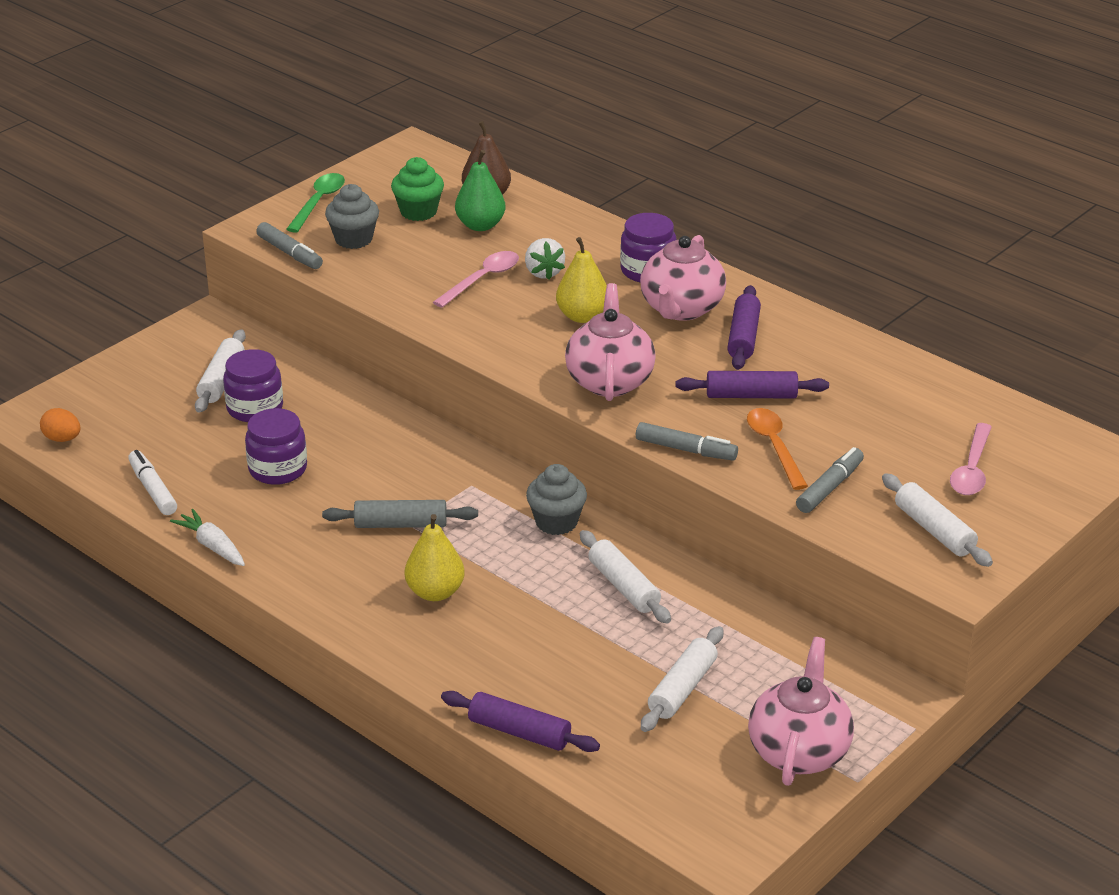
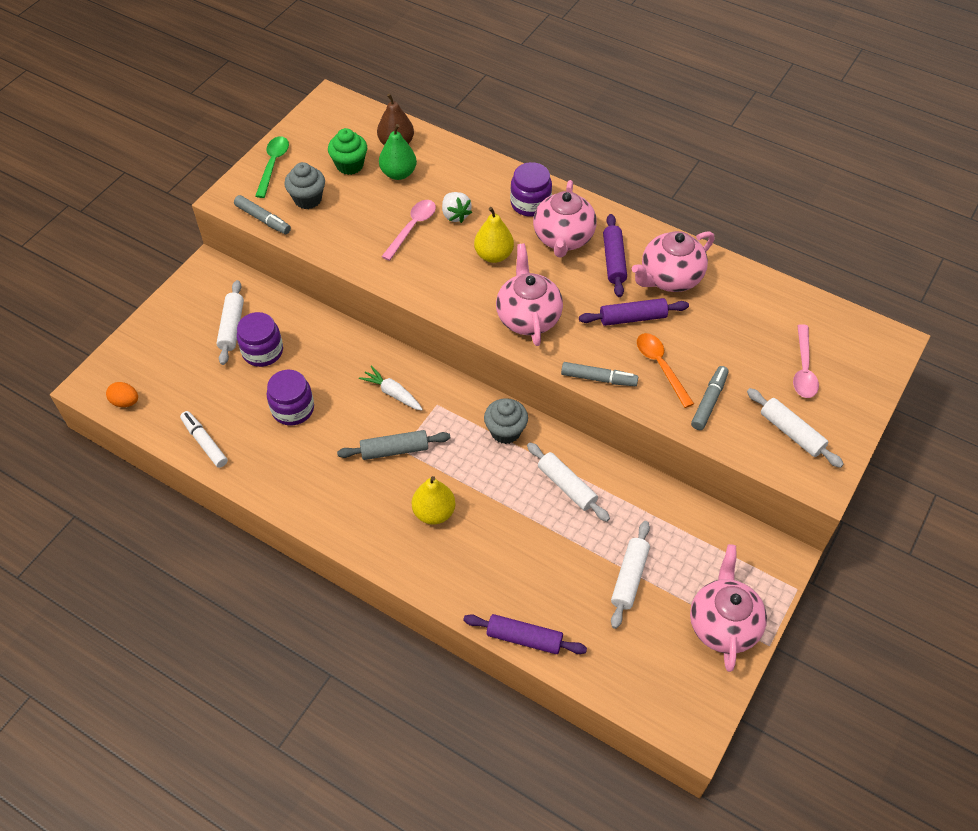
camera: 10 degrees left, 20 degrees up
white carrot [170,509,245,566] -> white carrot moved to [359,365,423,411]
none -> pink teapot [632,231,715,292]

